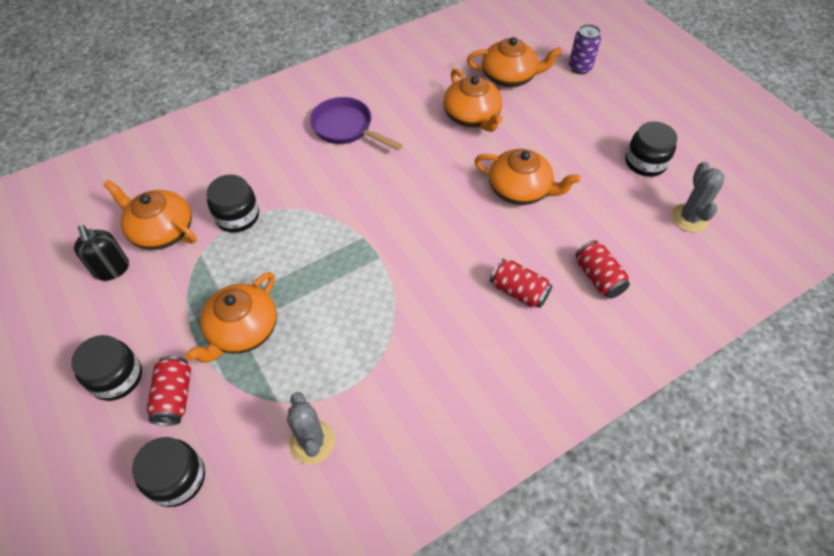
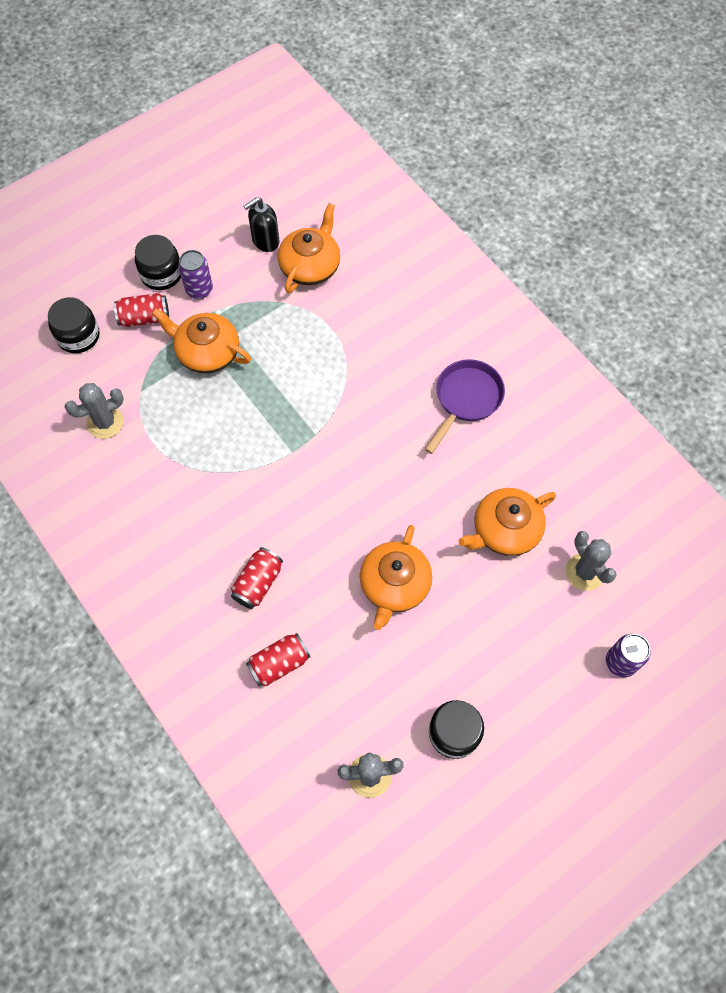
camera: 85 degrees right, 10 degrees up
black jar [207,175,259,233] -> none
orange teapot [467,37,563,87] -> grey cactus [565,531,617,591]
none -> purple can [178,250,213,299]

